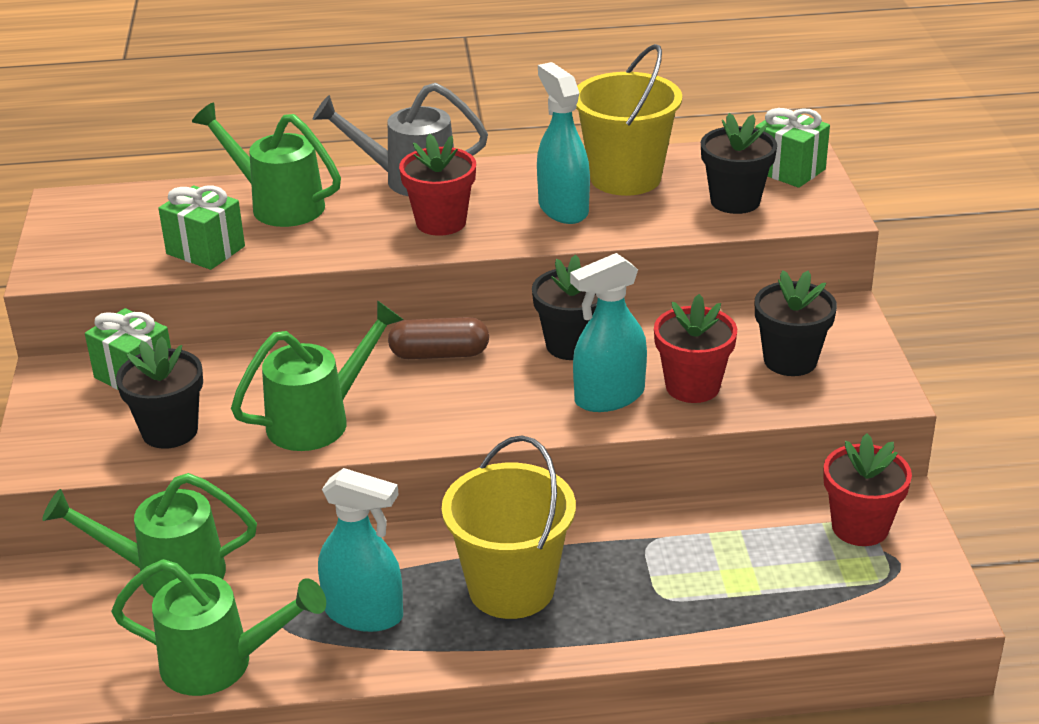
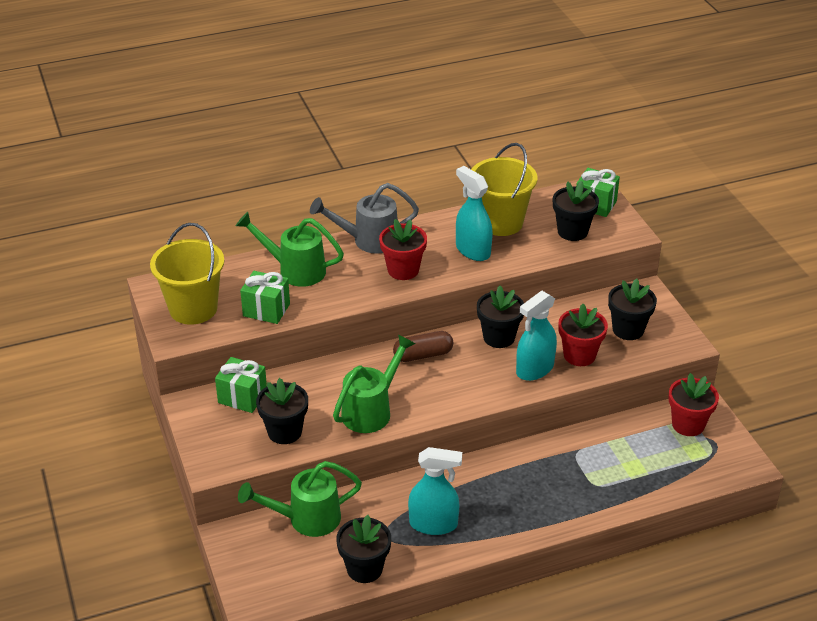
camera: 15 degrees left, 5 degrees up
green watering can [111,559,326,696] -> black flower pot [336,515,391,583]
yellow bucket [442,435,576,619] -> yellow bucket moved to [150,223,224,325]

